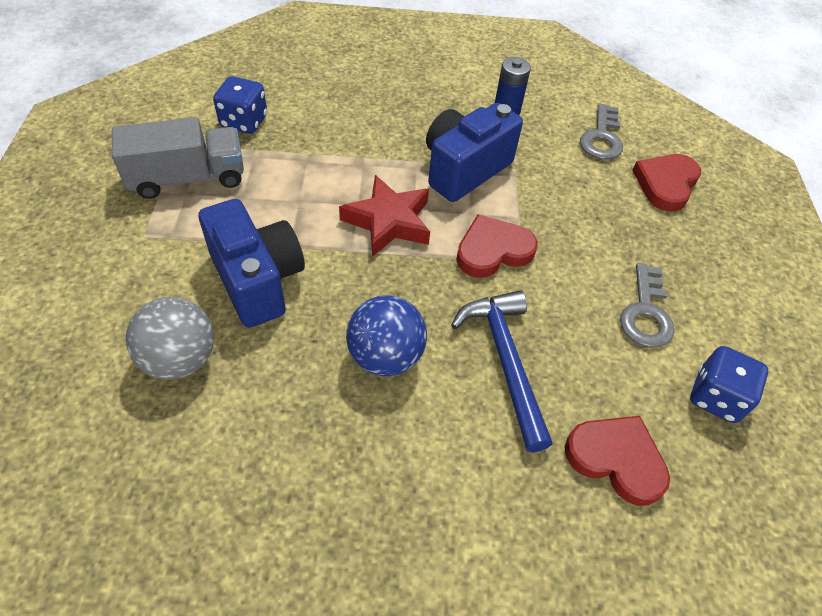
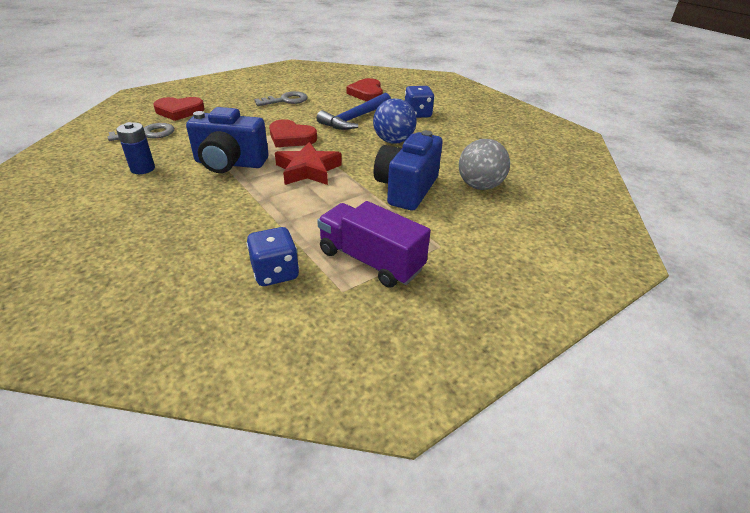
camera: 125 degrees left, 15 degrees down
grey truck [112,117,244,199] -> purple truck [317,201,431,288]
blue dice [690,346,768,423] -> blue dice moved to [405,86,435,118]

